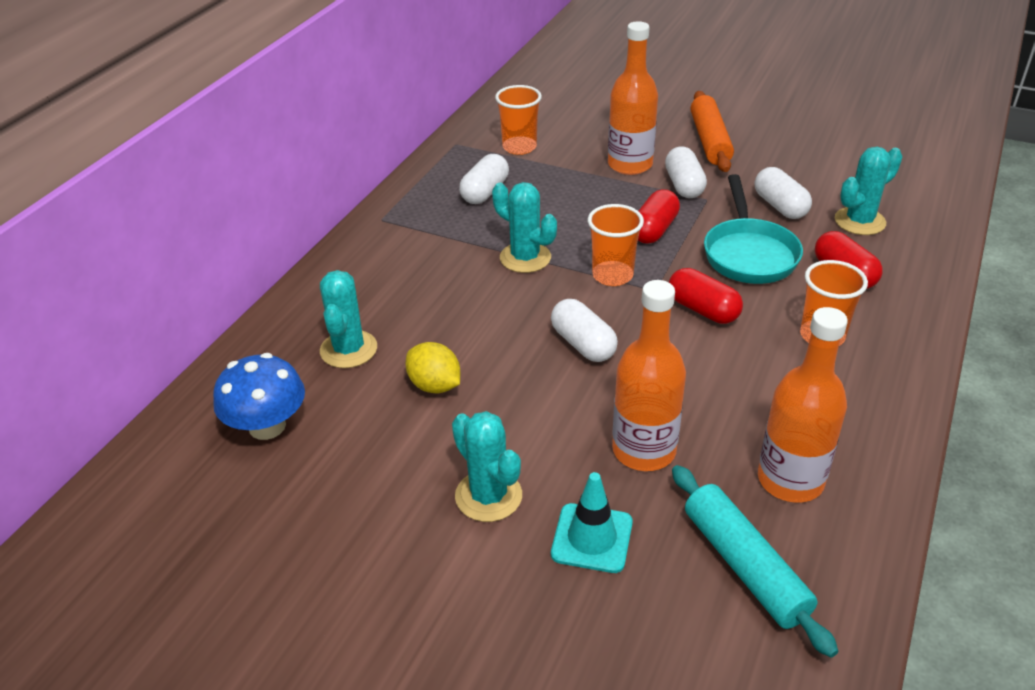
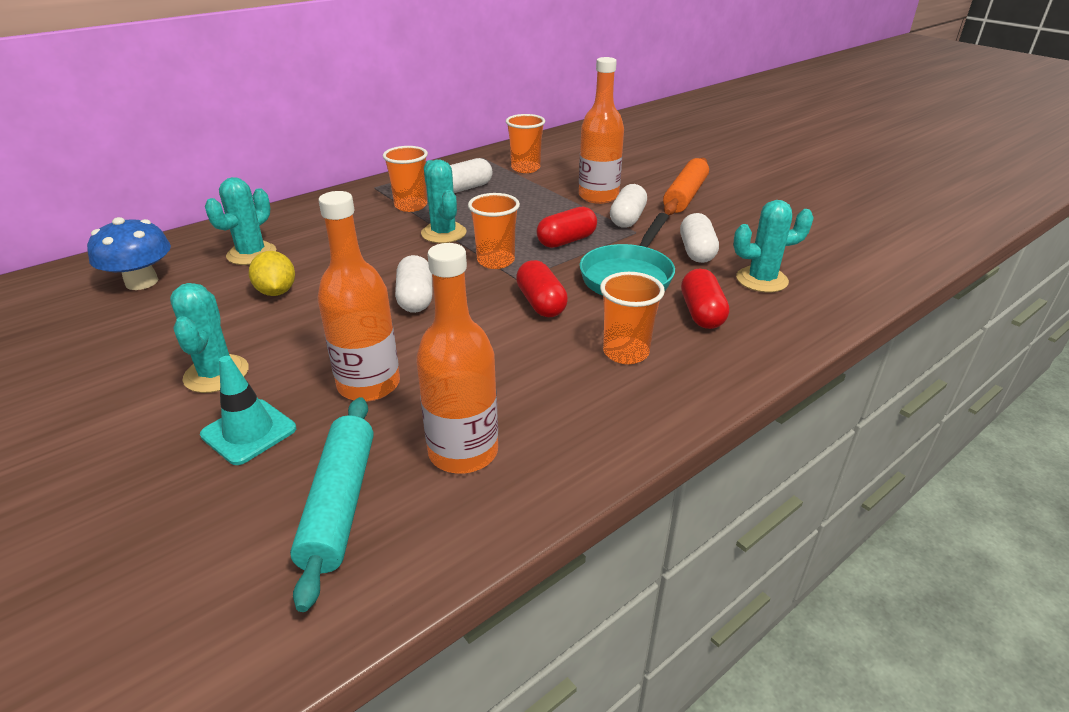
camera: 25 degrees right, 5 degrees down
none -> orange cup [383,146,428,212]

